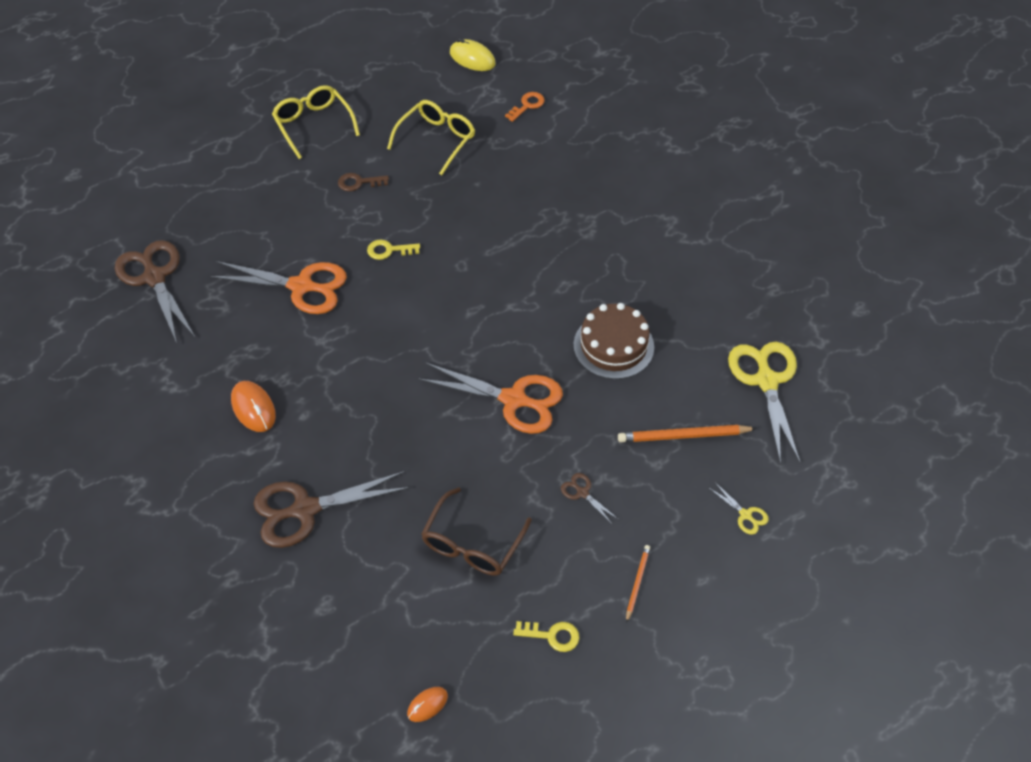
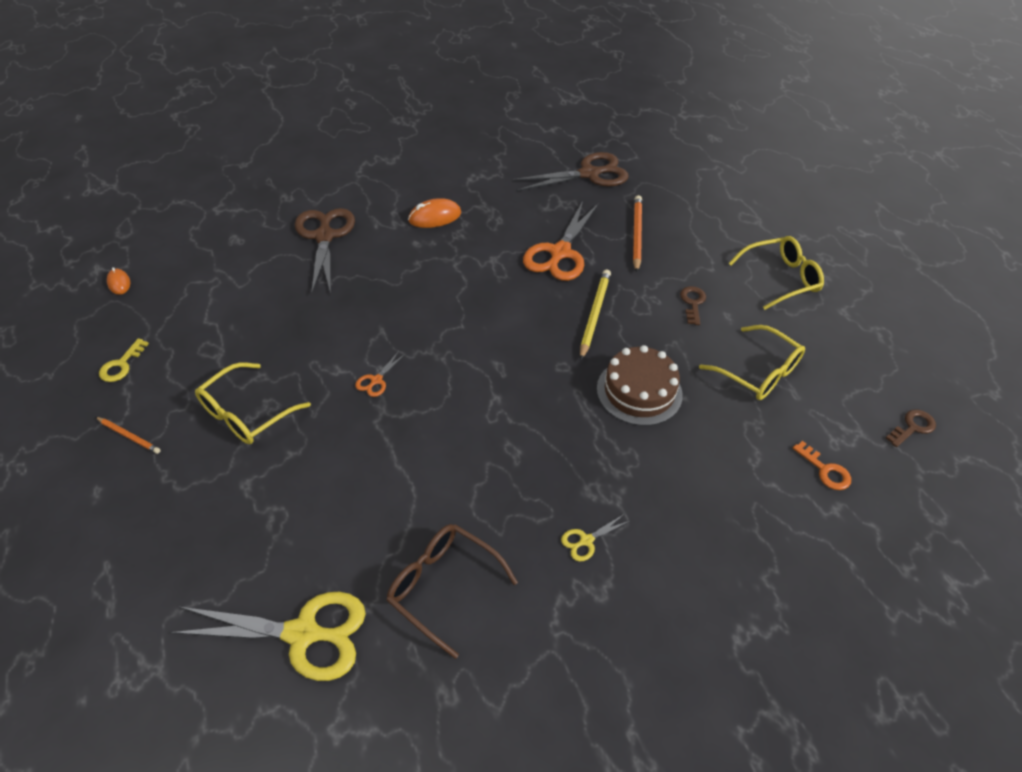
camera: 100 degrees right, 5 degrees down
yellow key [367,240,420,260] -> yellow pencil [580,269,611,360]
orange scissors [418,363,563,434] -> orange scissors [355,351,406,397], size x0.44
brown glasses [421,487,532,576] -> brown glasses moved to [387,524,518,659]
yellow mouse [450,38,496,71] -> brown key [886,409,936,447]
brown scissors [561,473,618,524] -> yellow glasses [195,362,311,444]
brown cake [574,303,654,379] -> brown cake moved to [597,345,683,426]
orange pencil [618,425,757,443] -> orange pencil moved to [633,195,642,272]
yellow scissors [708,482,769,535] -> yellow scissors moved to [561,514,630,562]

